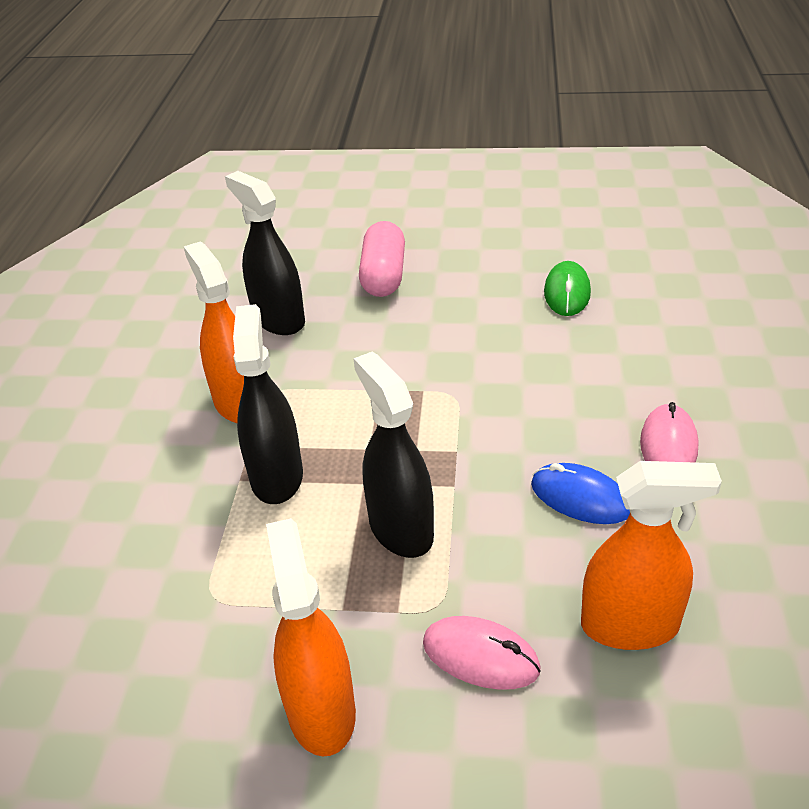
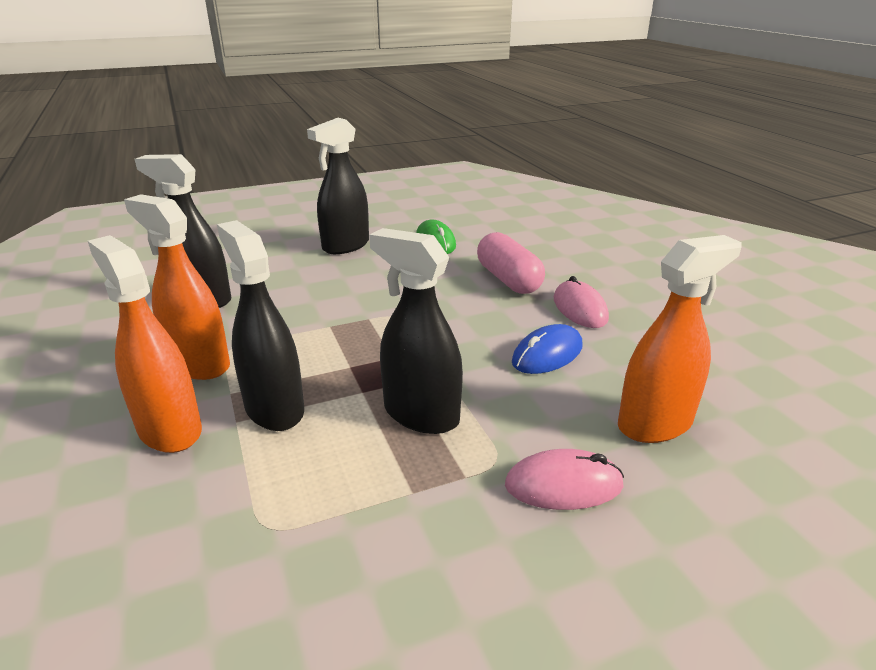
camera: 30 degrees left, 10 degrees down
orange spray bottle [266,518,356,757] -> orange spray bottle moved to [88,235,202,453]
pink capsule [359,221,405,297] -> pink capsule moved to [477,232,545,294]
blue mouse [531,463,630,524] -> blue mouse turned 45 degrees counterclockwise [512,324,582,374]
none -> black spray bottle [307,118,369,254]

